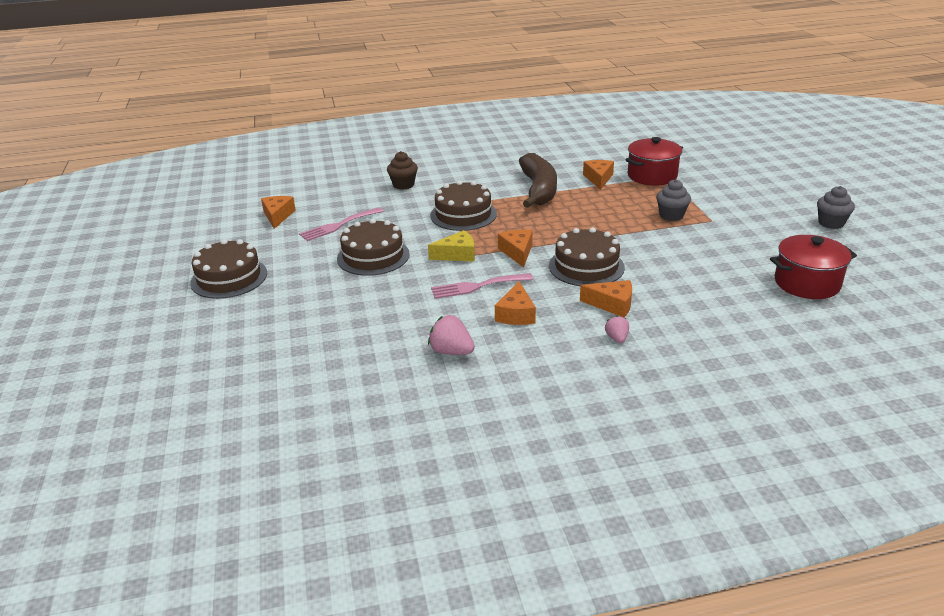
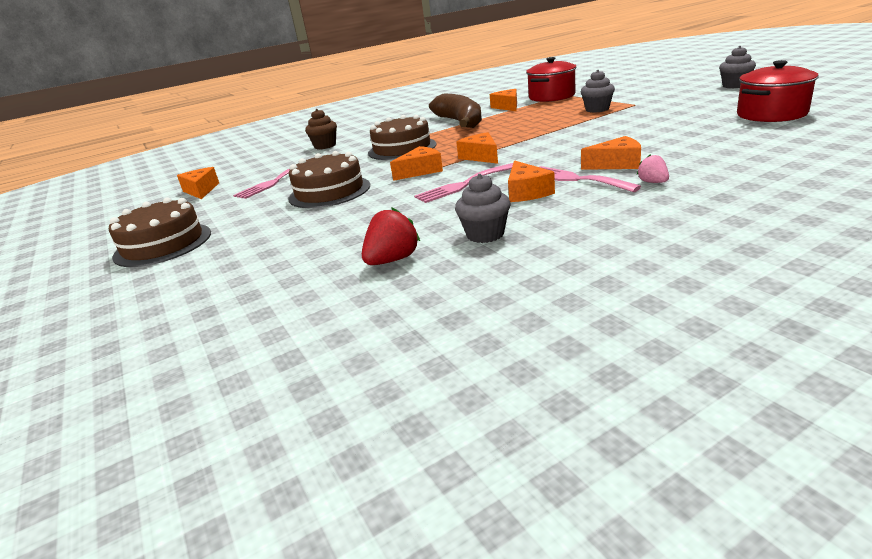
camera: 15 degrees left, 5 degrees down
yellow cheese [428,230,475,261] -> orange cheese [390,146,443,181]
pink strawberry [428,315,475,355] -> grey cupcake [455,174,511,243]
brown cake [549,227,625,286] -> none
none -> red strawberry [362,207,420,265]
none -> pink fork [540,166,641,192]

